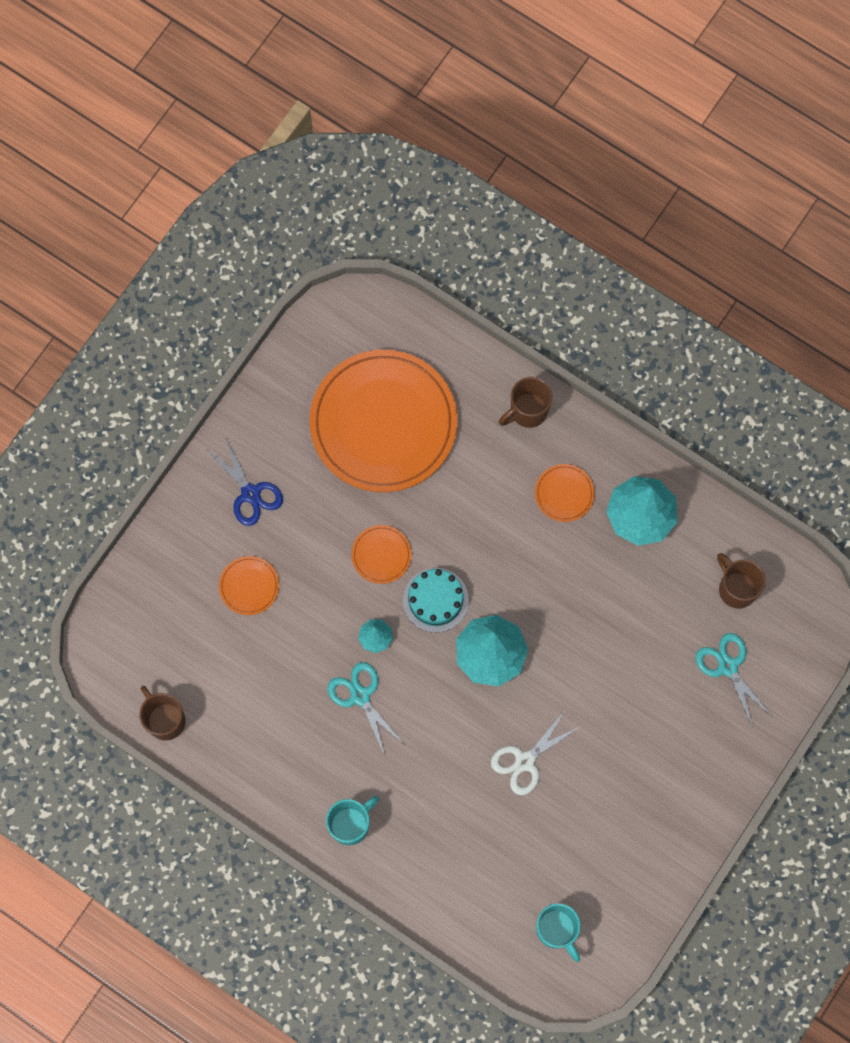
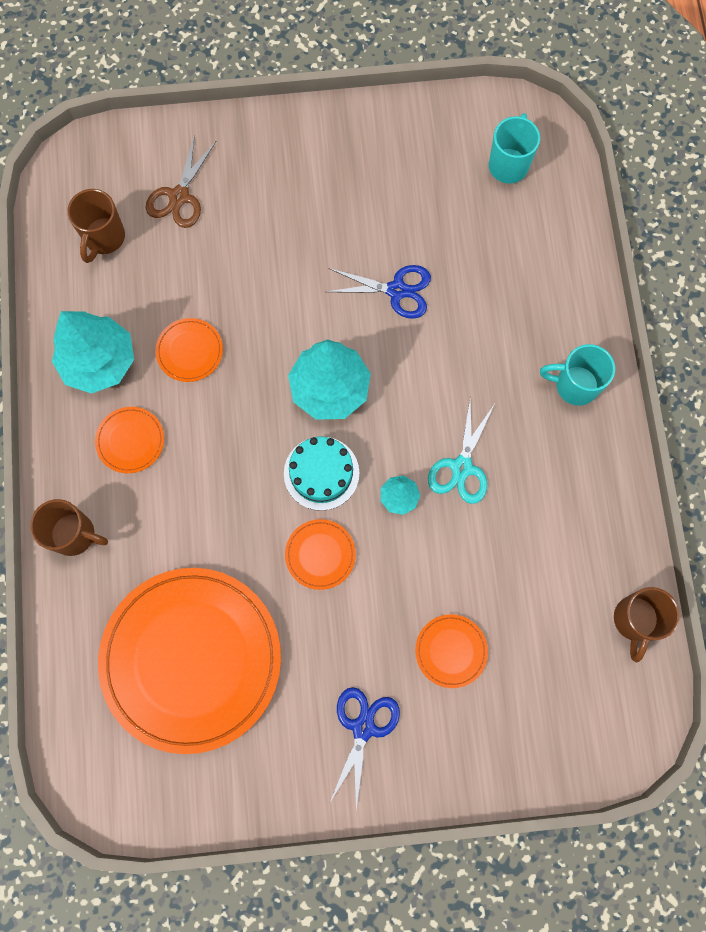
camera: 130 degrees left, 0 degrees up
white scissors [491,711,580,795] -> blue scissors [326,265,431,319]
turquoise scissors [696,633,772,728] -> brown scissors [146,134,216,228]
none -> orange plate [155,318,223,382]

